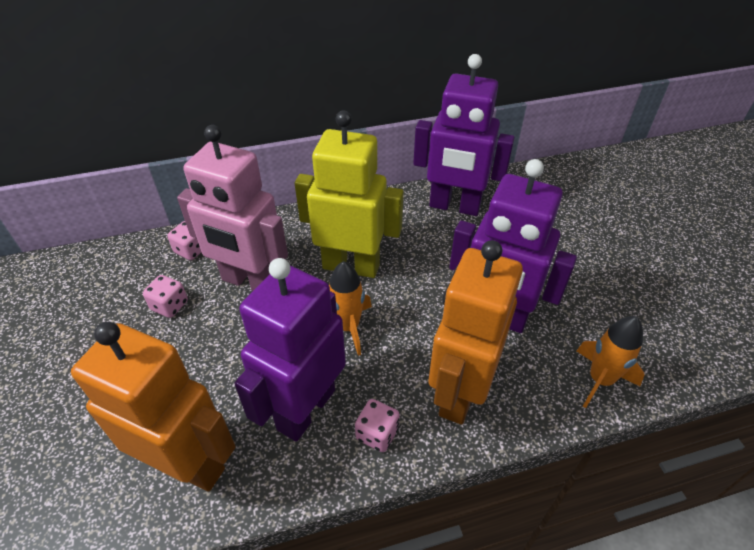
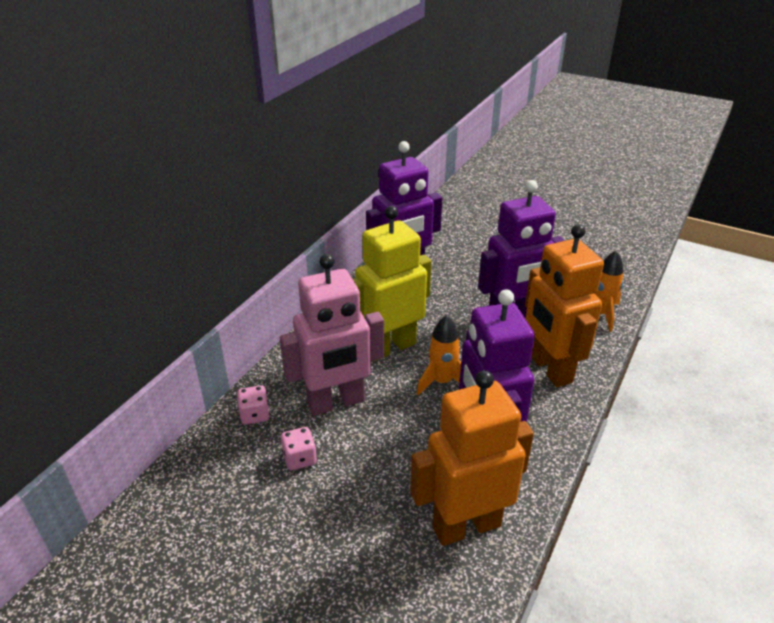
camera: 45 degrees left, 10 degrees down
pink dice [355,399,400,452] -> none

